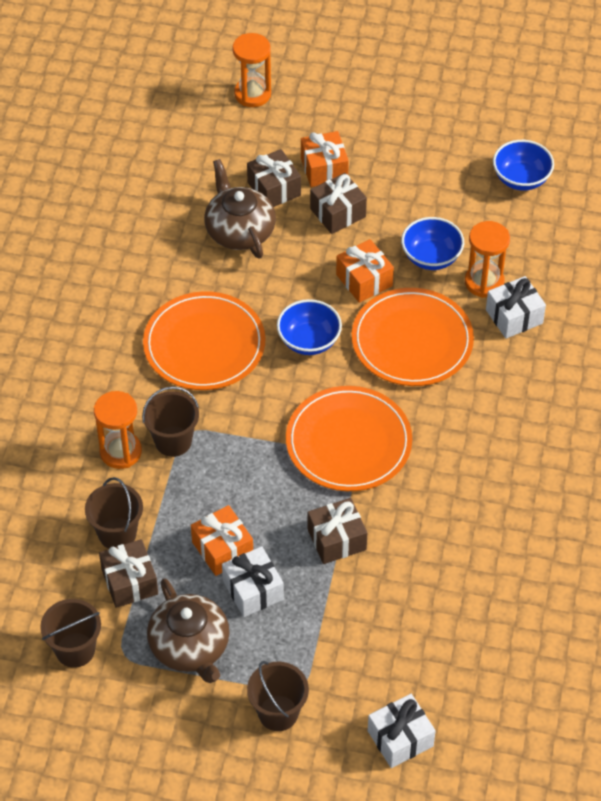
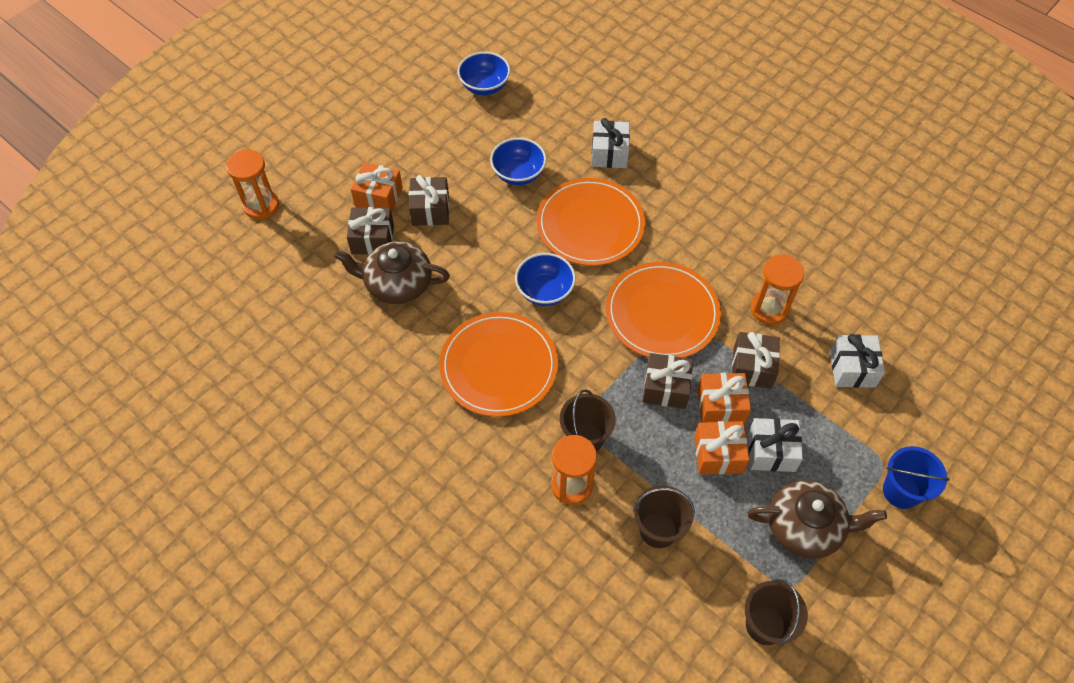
camera: 60 degrees left, 5 degrees up
brown gift [99,539,158,608] -> brown gift moved to [643,353,693,409]
brown bucket [247,661,309,731] -> blue bucket [883,446,950,509]
orange gift [336,239,394,303] -> orange gift moved to [697,373,751,424]
white gift [368,694,436,768] -> white gift moved to [830,334,885,388]
orange hourglass [465,221,510,298] -> orange hourglass moved to [751,254,804,325]

